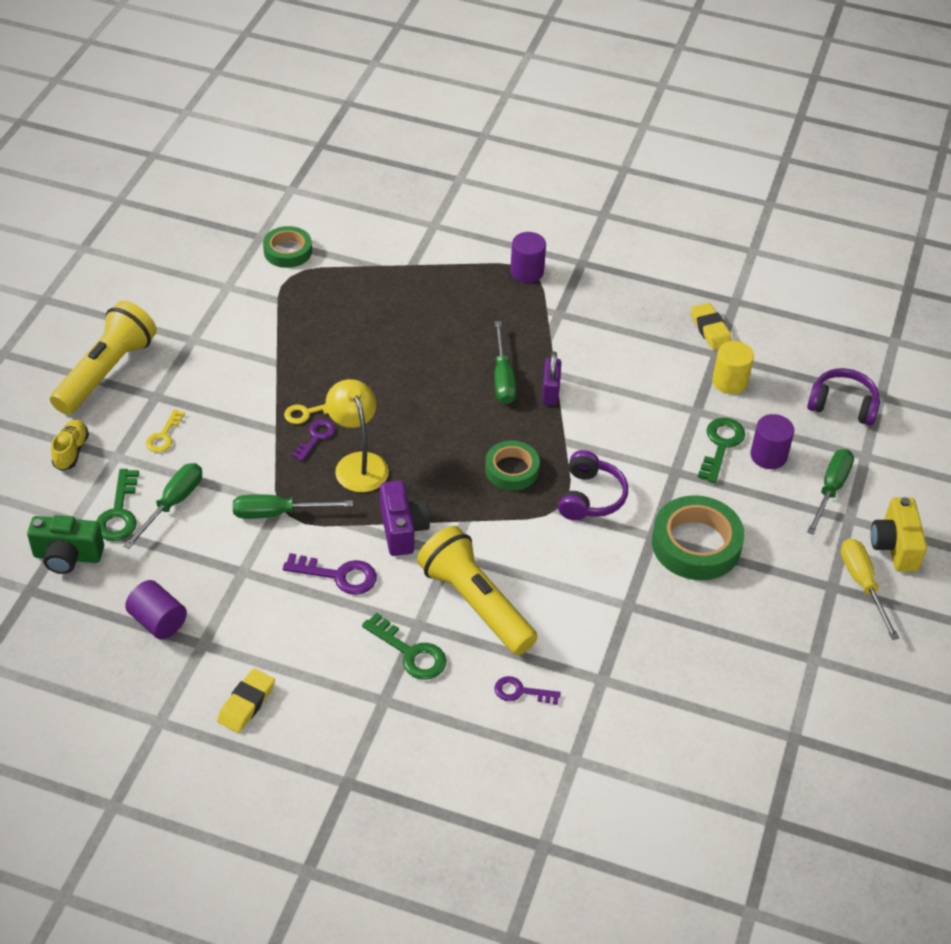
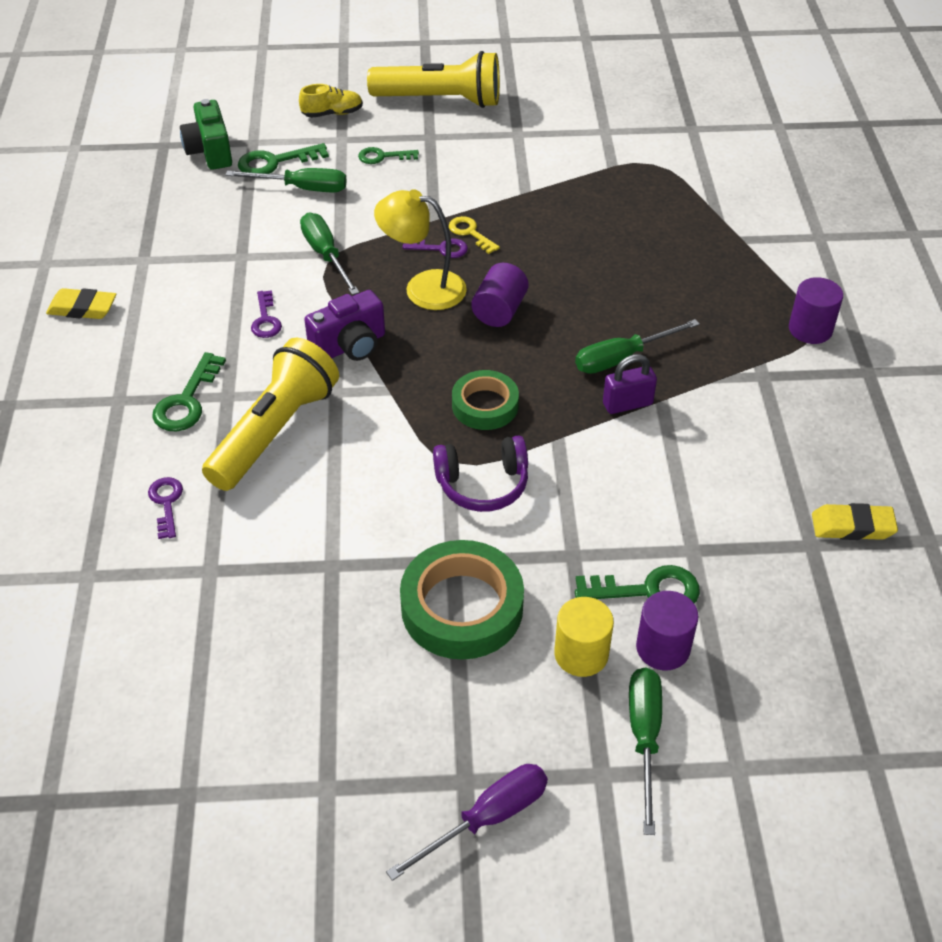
camera: 70 degrees right, 0 degrees up
purple cylinder [125,580,187,640] -> purple cylinder moved to [471,263,529,327]
yellow key [146,409,185,453] -> green key [358,147,419,164]
green tape [263,226,312,268] -> none
purple key [283,553,377,595] -> purple key [251,290,282,338], size x0.66
yellow lamp [326,379,389,492] -> yellow lamp turned 120 degrees counterclockwise [374,189,467,310]
yellow eraser [691,303,732,350] -> yellow eraser turned 45 degrees clockwise [812,503,898,540]
yellow cylinder [712,341,754,394] -> yellow cylinder moved to [554,597,614,677]
purple headphones [807,368,880,426] -> none
green screwdriver [807,449,854,535] -> green screwdriver turned 90 degrees counterclockwise [629,667,662,835]
yellow screwdriver [841,538,899,640] -> purple screwdriver [386,764,548,881]
yellow camera [871,497,927,572] -> none

